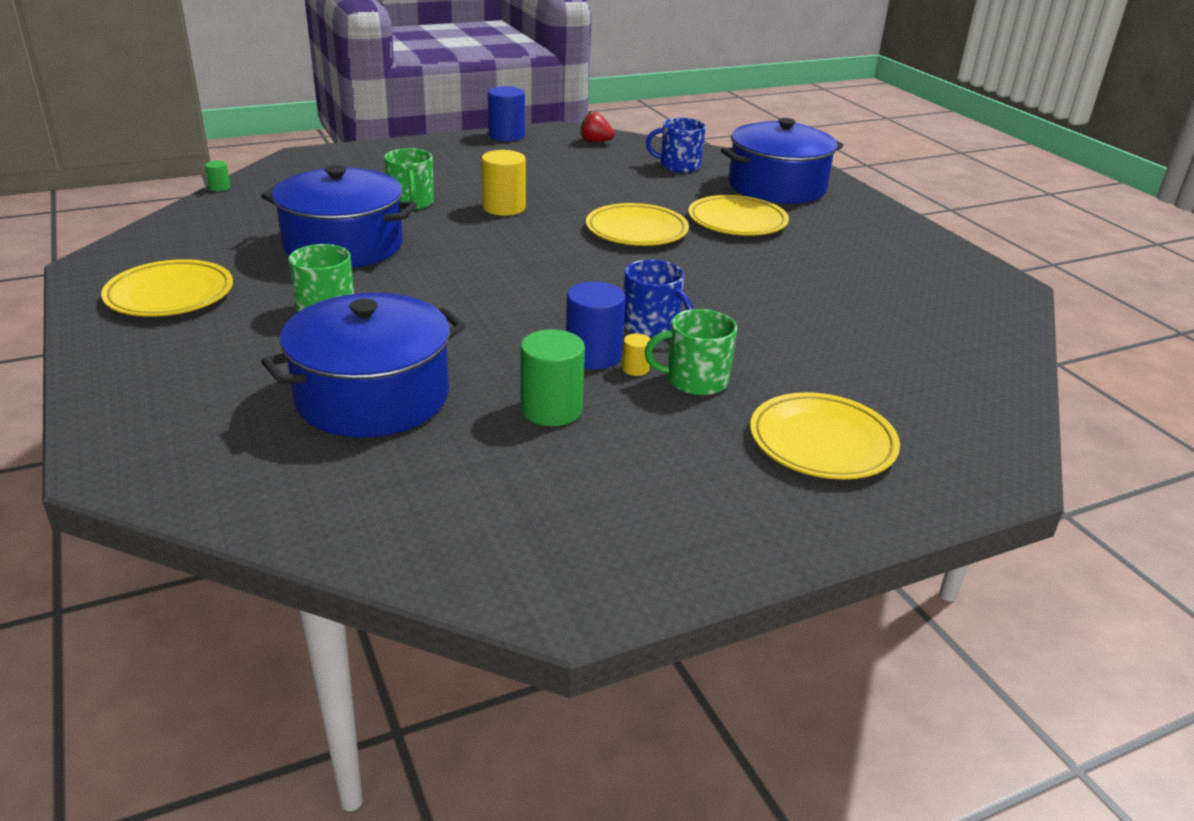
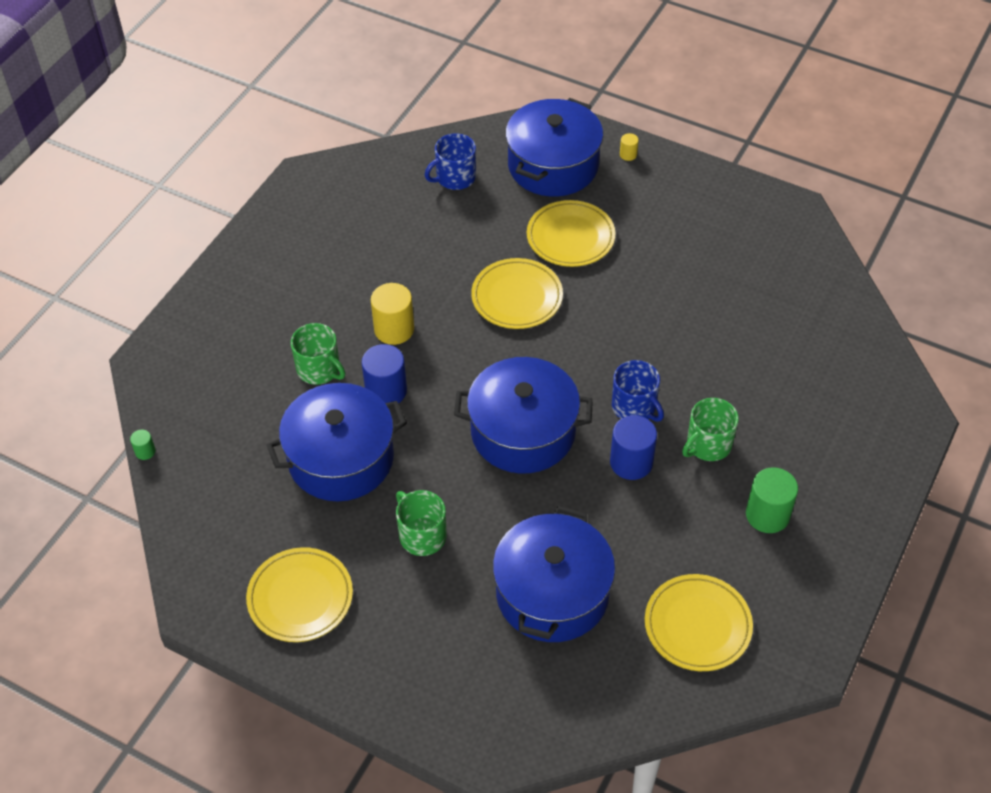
camera: 35 degrees left, 20 degrees up
blue cylinder [488,86,525,141] -> blue cylinder moved to [362,344,407,403]
green cylinder [520,329,585,426] -> green cylinder moved to [746,467,798,533]
red strawberry [580,110,615,142] -> none
yellow cylinder [622,333,651,376] -> yellow cylinder moved to [620,133,639,161]
blue mug [624,259,693,338] -> blue mug turned 45 degrees clockwise [612,360,664,422]
yellow plate [750,392,900,479] -> yellow plate moved to [645,574,753,671]
none -> blue pot [454,357,593,474]

